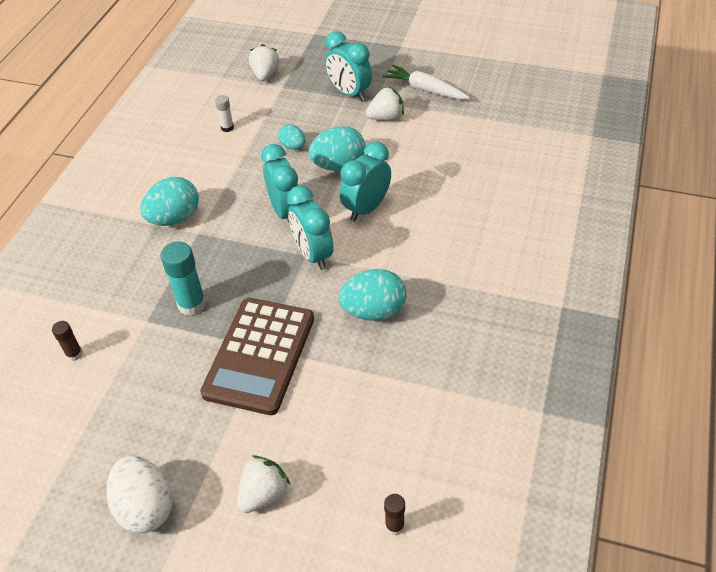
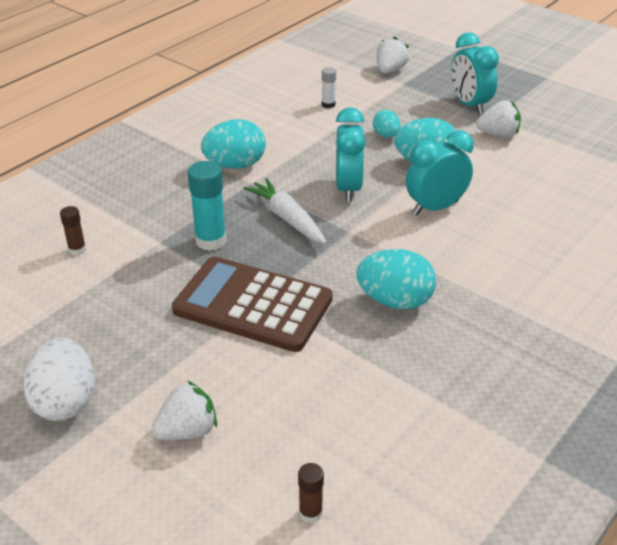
camera: 20 degrees right, 10 degrees down
brown calculator [200,298,314,415] -> brown calculator turned 75 degrees clockwise [172,256,333,352]
turquoise clock [287,185,334,270] -> none
white carrot [382,65,470,99] -> white carrot moved to [243,178,327,244]

